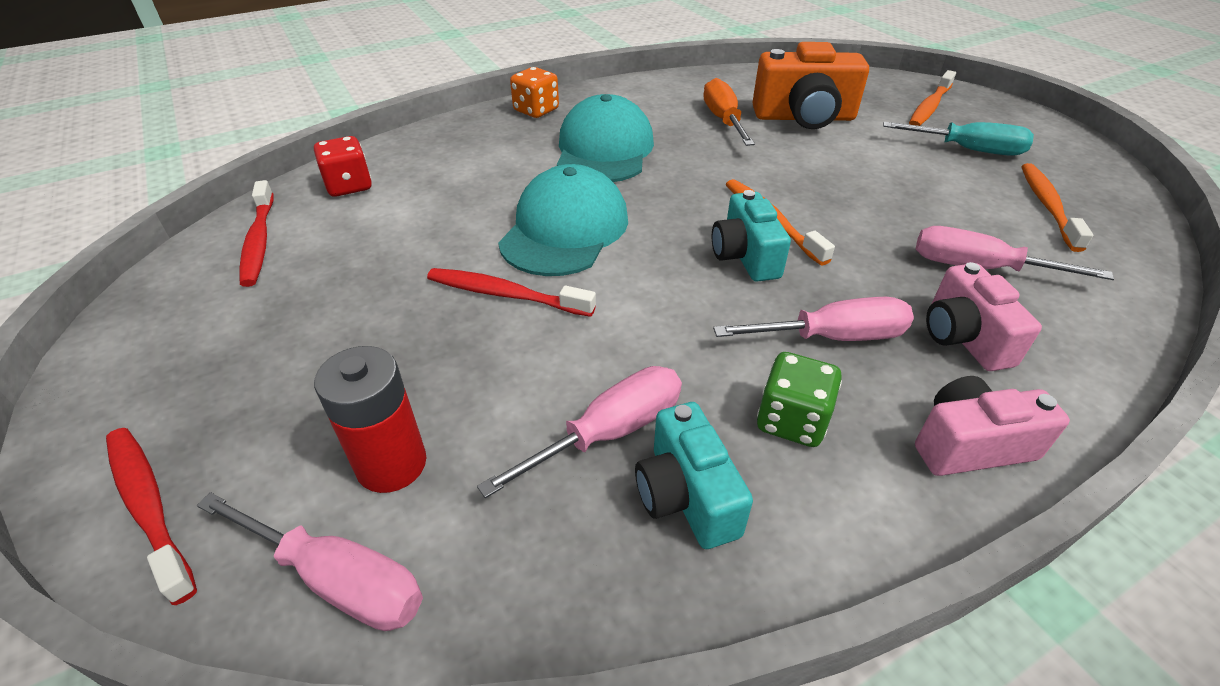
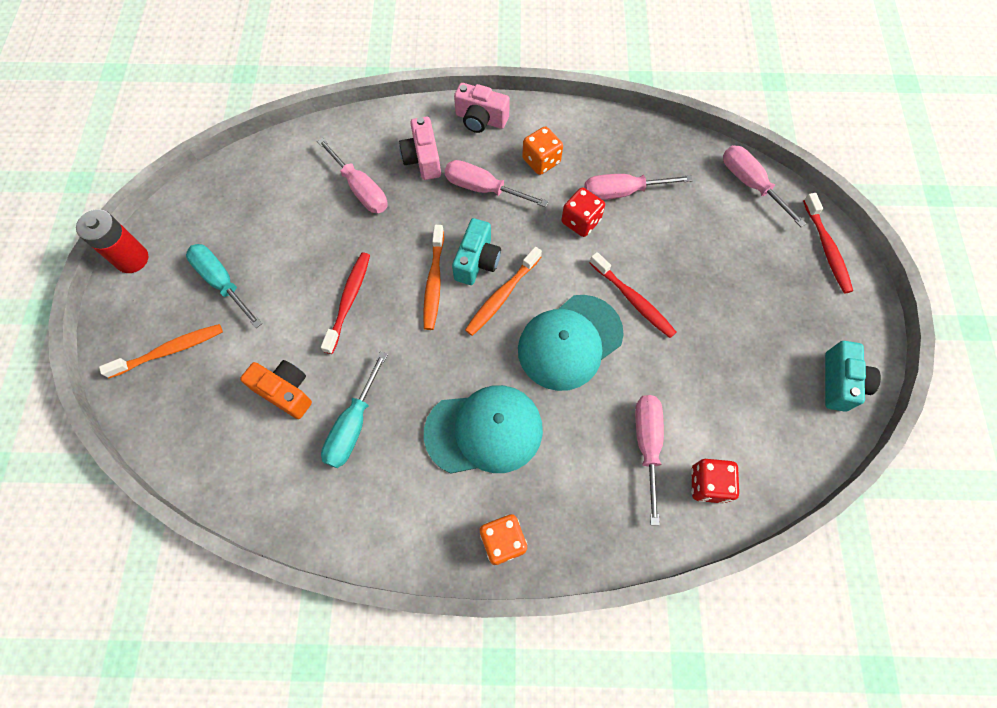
camera: 150 degrees left, 25 degrees up
red toothbrush [239,180,273,287] -> red toothbrush moved to [321,252,370,354]
red battery [314,346,426,493] -> red battery moved to [76,209,149,273]
turquoise cap [557,94,654,182] -> turquoise cap turned 135 degrees counterclockwise [424,385,543,473]
turquoise camera [635,402,753,549] -> turquoise camera moved to [825,341,881,412]
orange screwdriver [703,78,755,146] -> turquoise screwdriver [321,351,388,468]
orange camera [752,42,869,129] -> orange camera [240,360,312,419], size x0.65
green dice [757,352,842,447] -> orange dice [522,126,563,175]
pink camera [926,262,1042,371] -> pink camera turned 150 degrees clockwise [399,117,441,180]
orange toothbrush [1021,163,1094,252] -> orange toothbrush moved to [465,247,542,336]
none -> red dice [561,188,605,237]
none -> pink screwdriver [635,395,664,525]

